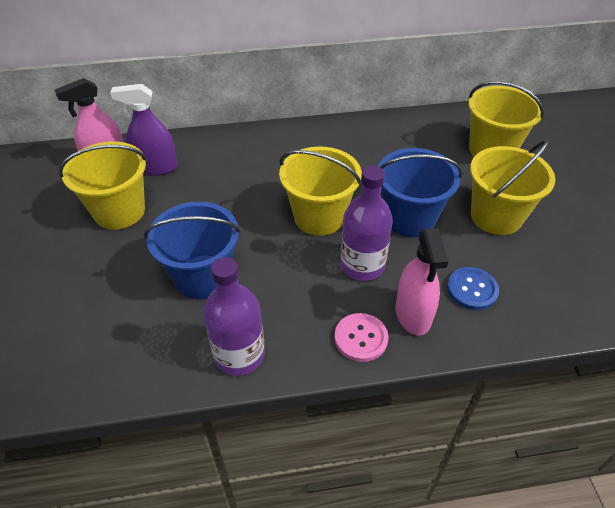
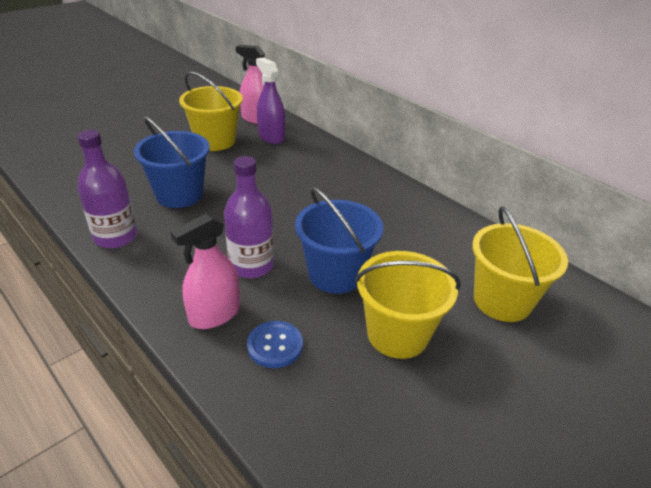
camera: 55 degrees right, 10 degrees down
yellow bucket [279,147,362,235] -> none
pink button [335,313,389,362] -> none

